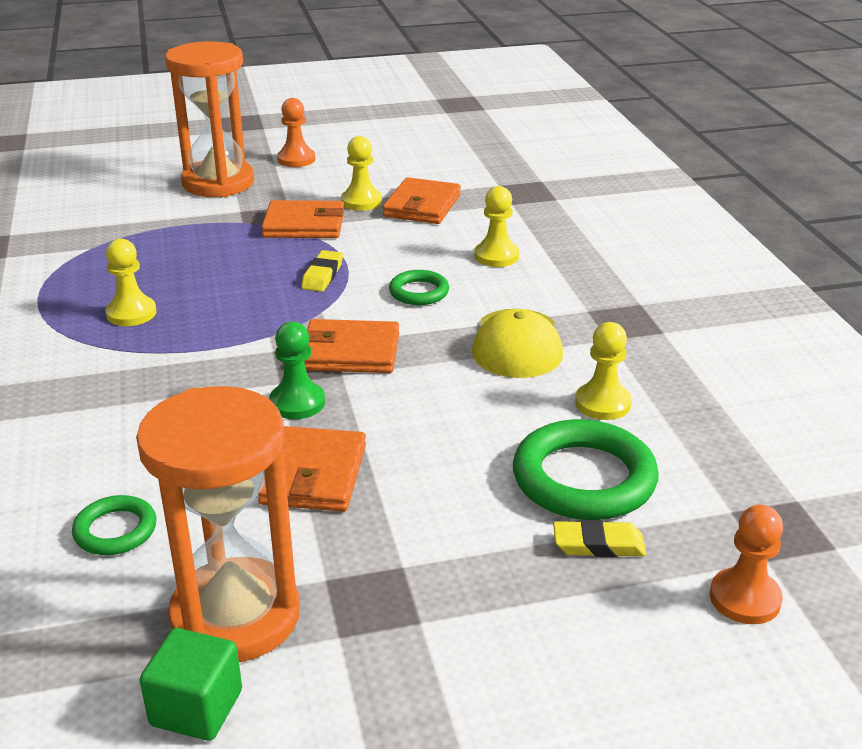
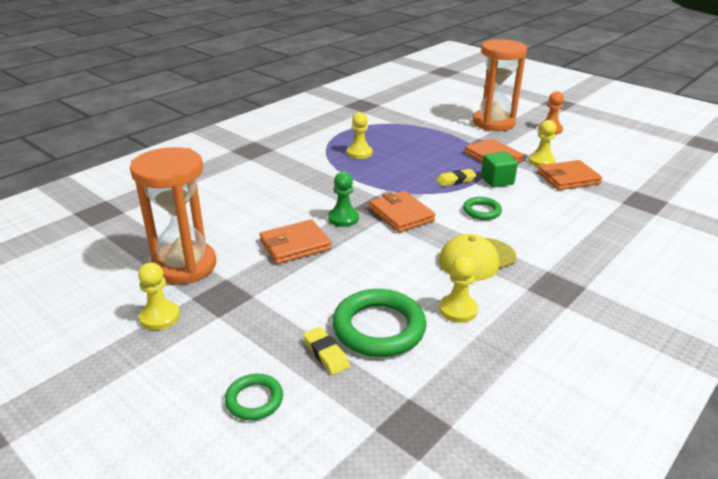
camera: 55 degrees right, 0 degrees up
green ring [72,495,157,555] -> green ring moved to [225,374,283,420]
green cube [139,628,242,741] -> green cube moved to [481,152,518,188]
yellow pawn [474,186,519,267] -> yellow pawn moved to [138,262,180,330]
orange pawn [710,505,783,624] -> none

